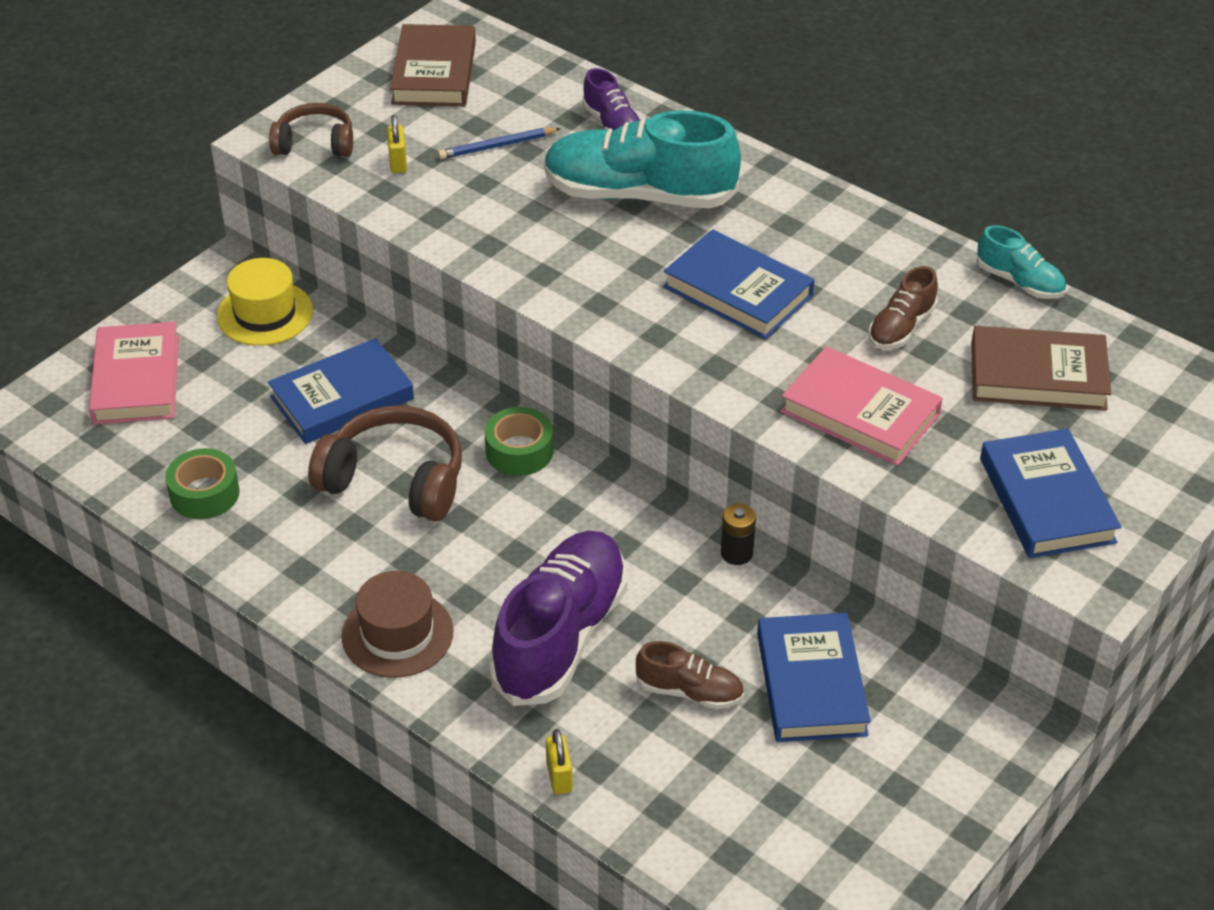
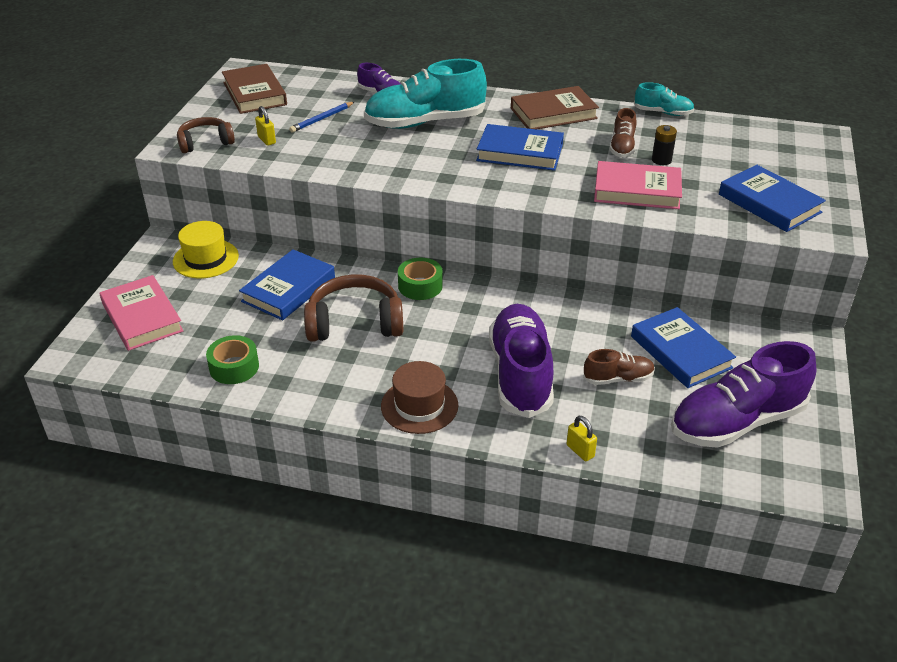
camera: 25 degrees left, 5 degrees down
black battery [721,503,756,565] -> black battery moved to [652,125,677,165]
brown book [971,326,1111,410] -> brown book moved to [511,86,599,129]
none -> purple shoe [671,341,816,448]

